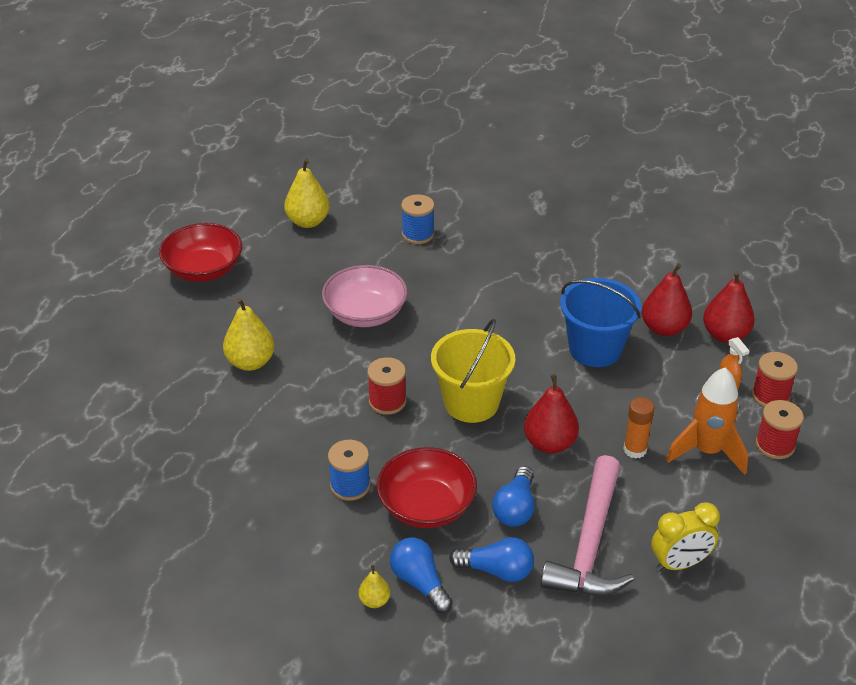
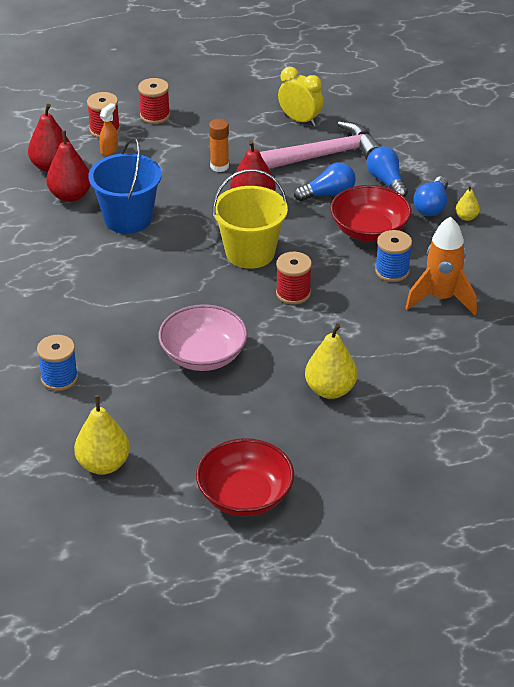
camera: 125 degrees left, 0 degrees up
orange rocket [666,367,748,475] -> orange rocket moved to [405,216,477,315]

